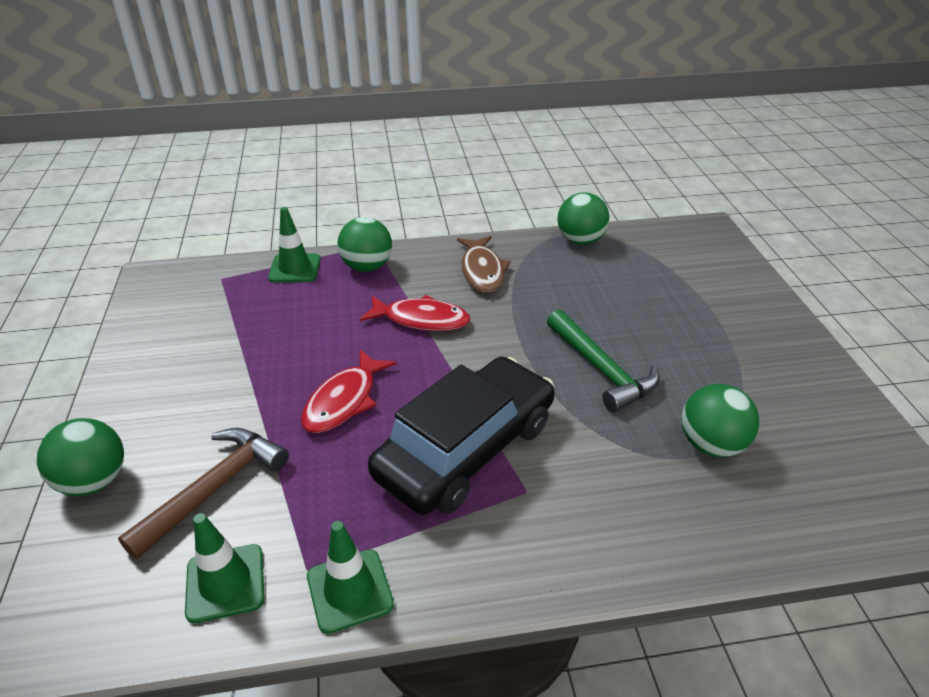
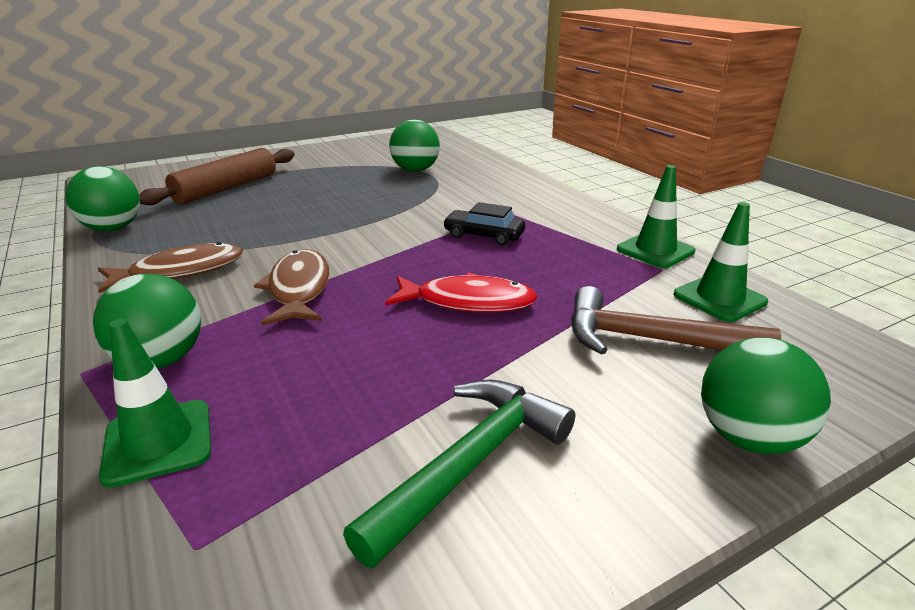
camera: 110 degrees left, 10 degrees down
red fish [360,295,471,331] -> brown fish [254,249,329,325]
black car [368,356,555,515] -> black car [443,202,525,246], size x0.43
green hammer [547,310,660,413] -> green hammer moved to [343,380,575,568]
none -> brown rolling pin [139,148,295,205]

